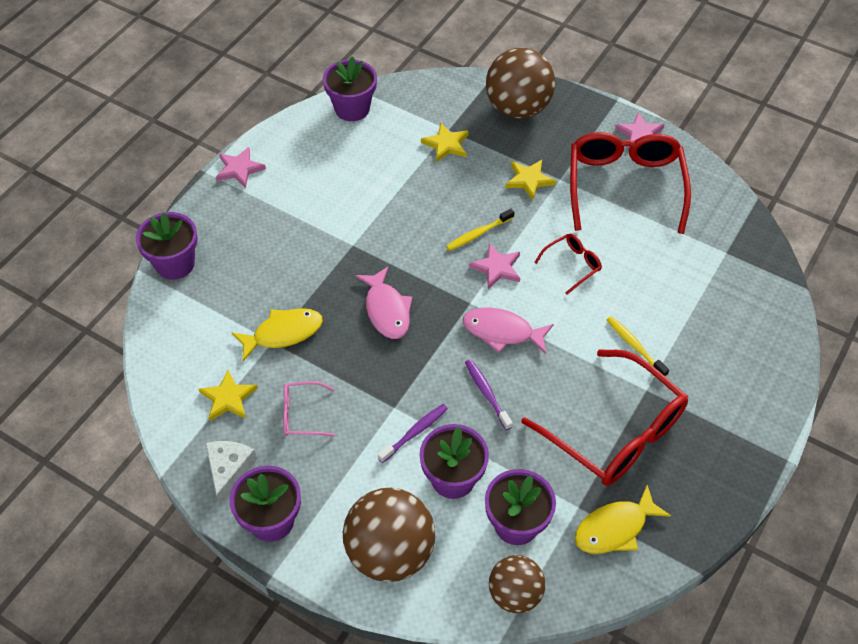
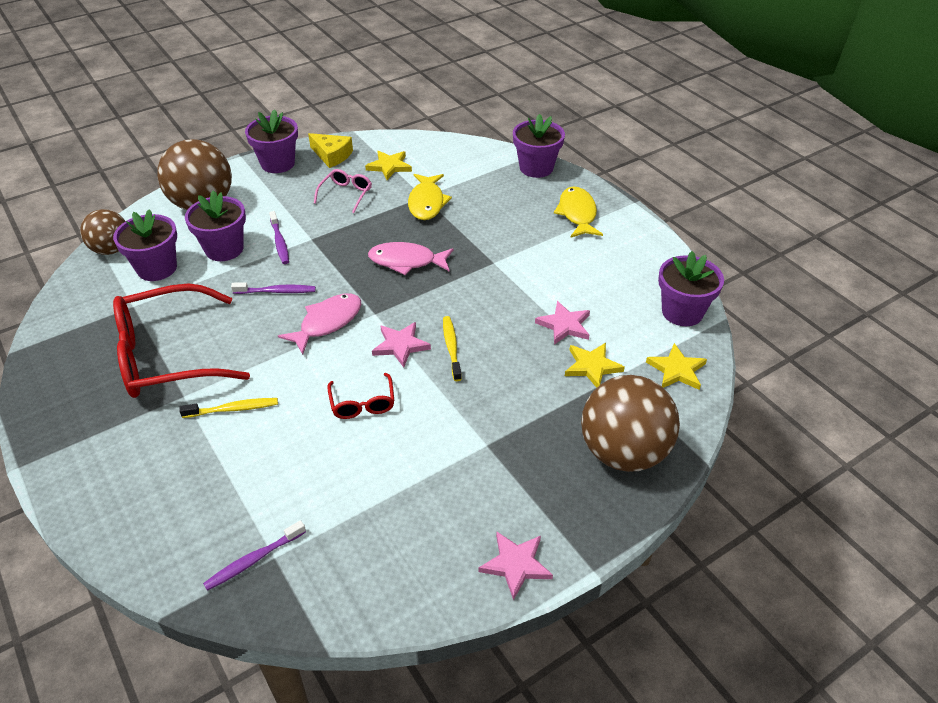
camera: 115 degrees right, 10 degrees down
white cheese [206,441,257,504] -> yellow cheese [308,133,353,168]
pink star [216,147,266,188] -> pink star moved to [535,301,590,345]
yellow star [505,160,556,200] -> yellow star moved to [646,343,707,390]
red glasses [570,132,691,234] -> none
yellow fish [575,485,671,554] -> yellow fish moved to [554,186,603,238]
none -> purple toothbrush [203,520,306,591]

